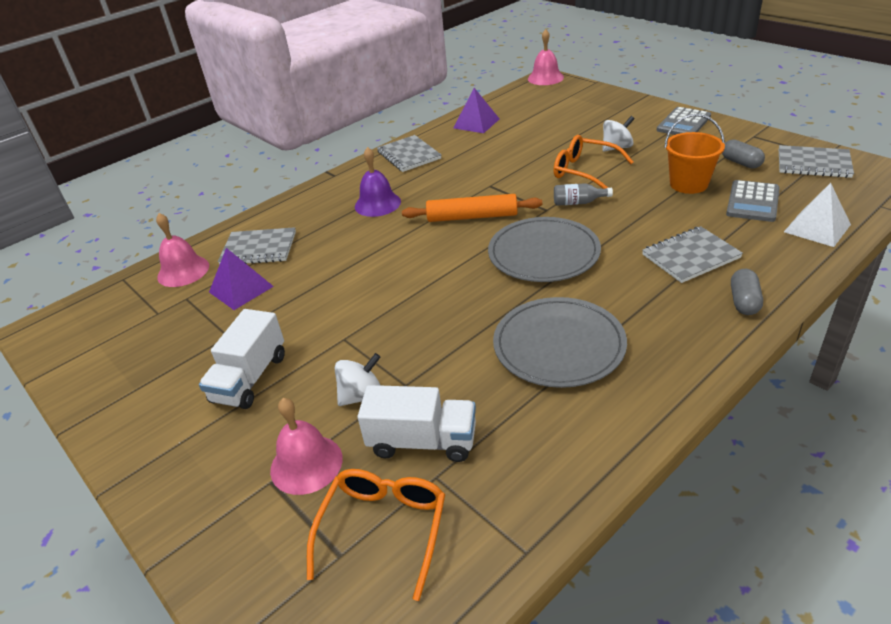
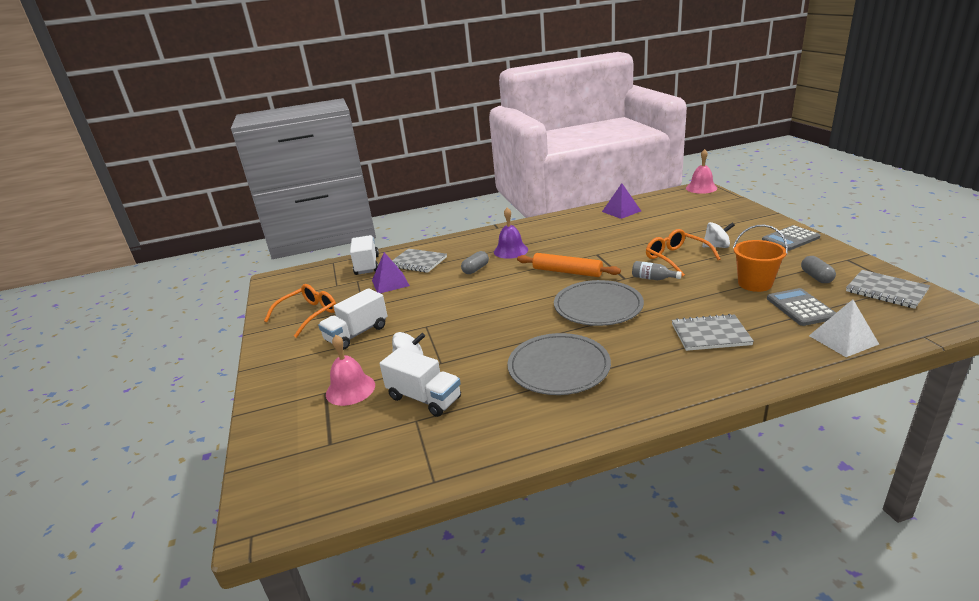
camera: 25 degrees right, 10 degrees down
pink bell [156,213,209,287] -> white truck [350,235,379,275]
orange glasses [307,469,445,601] -> orange glasses moved to [264,284,336,338]
grey notebook [377,135,441,172] -> none
grey calculator [726,180,780,222] -> grey calculator turned 120 degrees clockwise [767,288,836,326]
grey capsule [731,269,763,315] -> grey capsule moved to [461,251,489,274]

